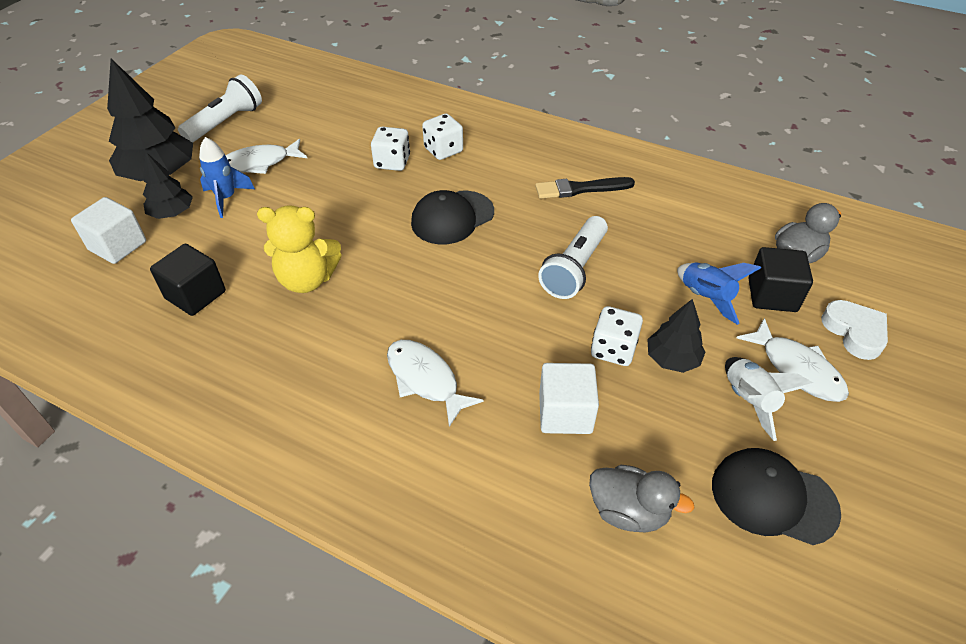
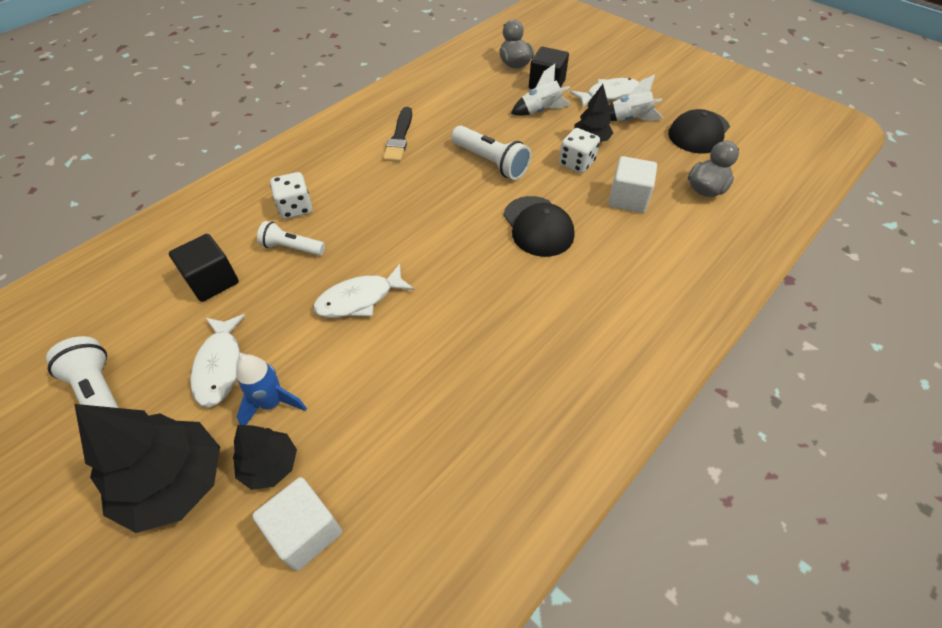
camera: 75 degrees left, 5 degrees up
black cube [150,244,226,316] -> black cube moved to [169,234,239,302]
yellow teddy bear [257,205,342,293] -> none
white dice [371,127,410,171] -> white flashlight [257,221,325,256]
white fish [387,340,484,427] -> white fish moved to [313,264,414,318]
black cap [411,190,494,244] -> black cap moved to [504,196,574,257]
blue rocket [677,262,761,325] -> white rocket [511,64,571,116]
white heart [821,300,888,360] -> none

